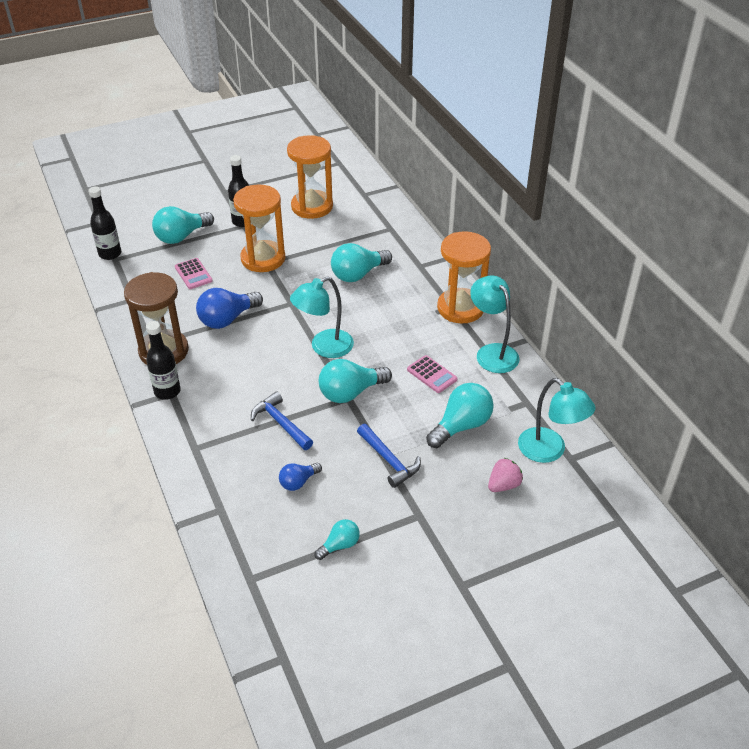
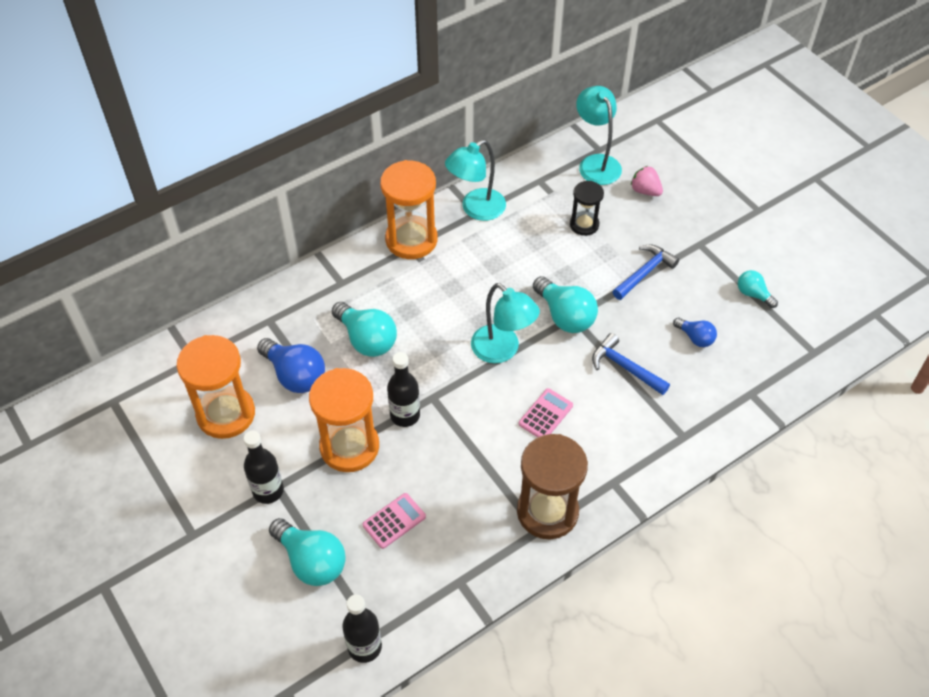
camera: 100 degrees left, 10 degrees up
black bottle [146,321,181,400] -> black bottle moved to [387,352,420,427]
blue light bulb [196,288,263,329] -> blue light bulb moved to [257,338,325,393]
blue hammer [251,392,313,450] -> blue hammer turned 90 degrees clockwise [592,333,670,395]
pink calculator [407,355,458,393] -> pink calculator moved to [519,388,573,437]
turquoise light bulb [426,383,494,448] -> black hourglass [570,181,604,236]
turquoise lamp [518,378,596,463] -> turquoise lamp turned 60 degrees counterclockwise [576,86,622,185]

